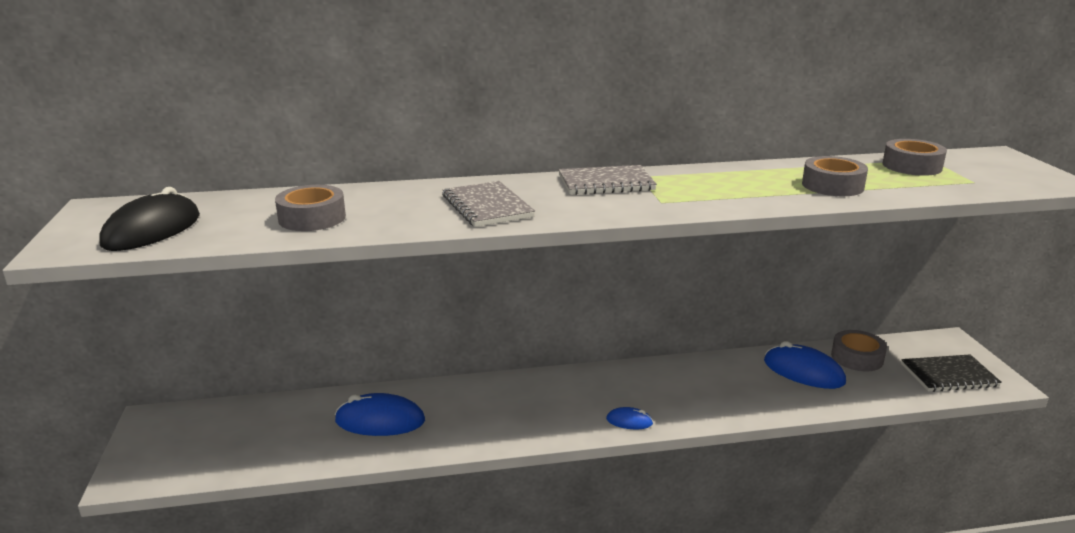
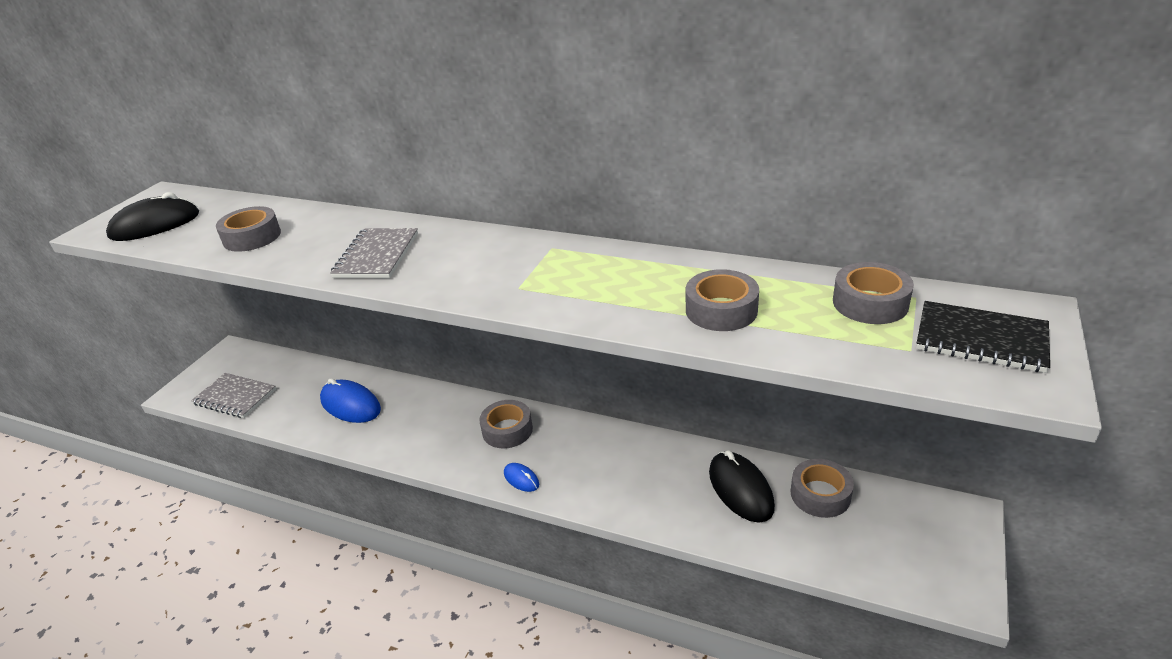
camera: 35 degrees right, 10 degrees up
grey notebook [559,165,657,195] -> grey notebook moved to [191,373,276,418]
blue mouse [764,341,846,389] -> black mouse [709,450,775,523]
black notebook [901,355,1002,392] -> black notebook moved to [916,301,1050,373]
none -> grey tape [479,400,533,449]

